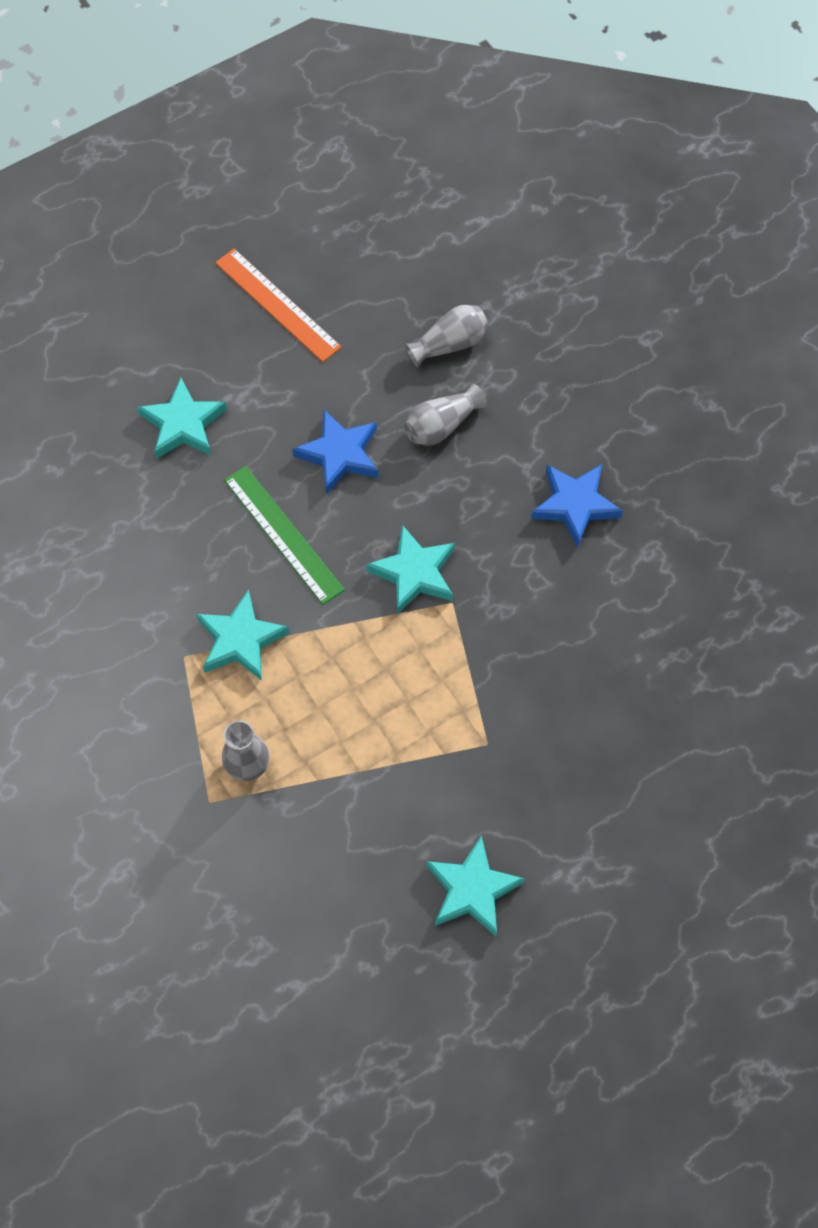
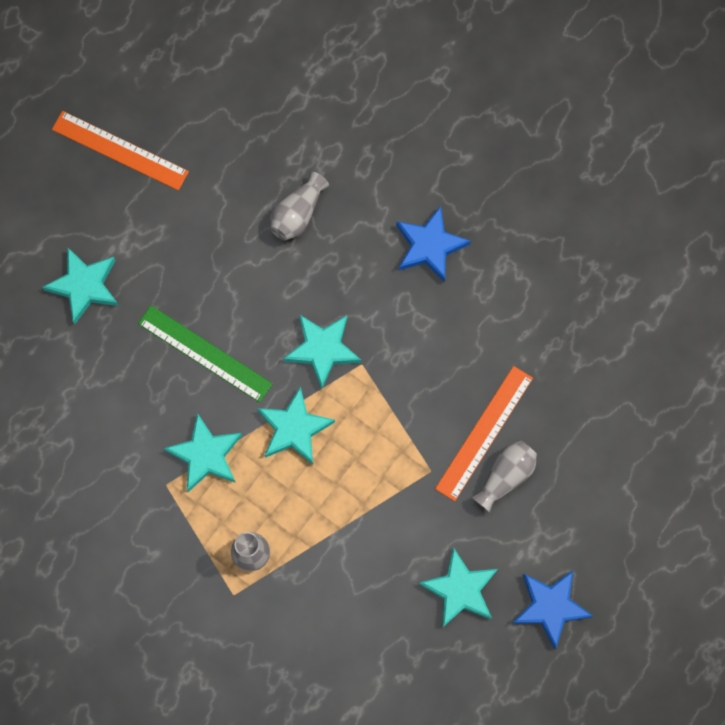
camera: 20 degrees left, 10 degrees up
blue star [292,410,379,495] -> blue star moved to [513,570,593,649]
grey vase [405,305,489,367] -> grey vase moved to [472,441,537,513]
none -> turquoise star [257,386,335,464]
none -> orange ruler [435,366,533,501]

